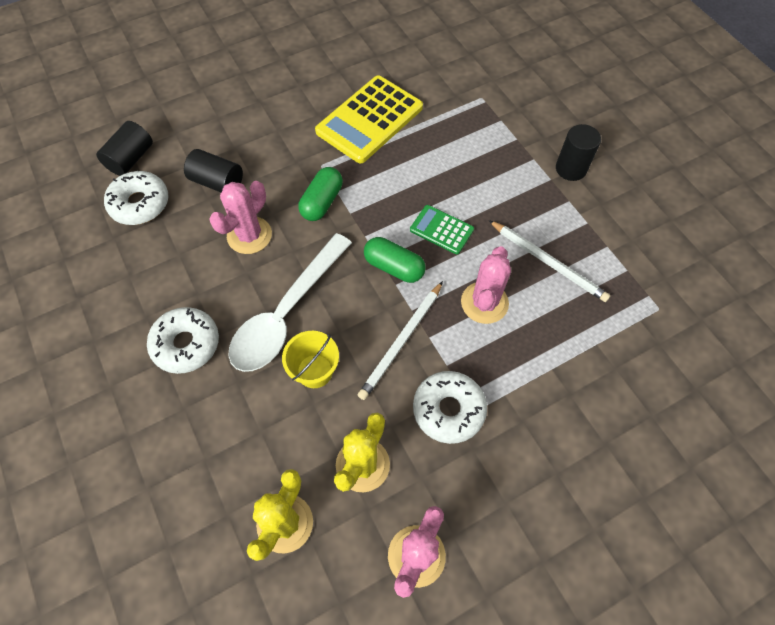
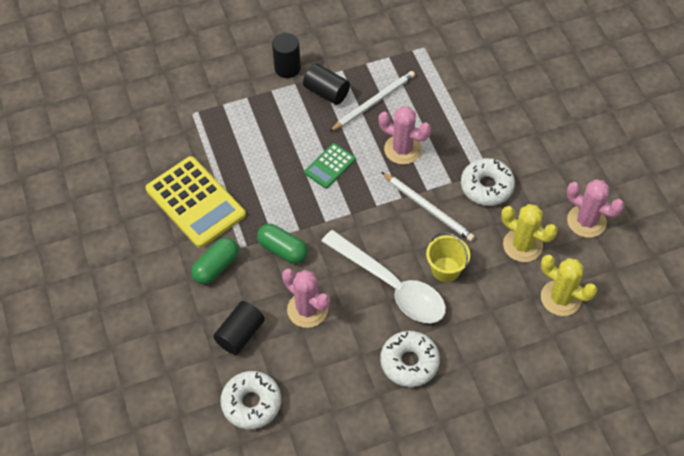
camera: 80 degrees left, 5 degrees down
black cylinder [96,121,153,176] -> black cylinder moved to [303,64,350,105]
green capsule [364,237,425,283] -> green capsule moved to [191,238,238,284]

